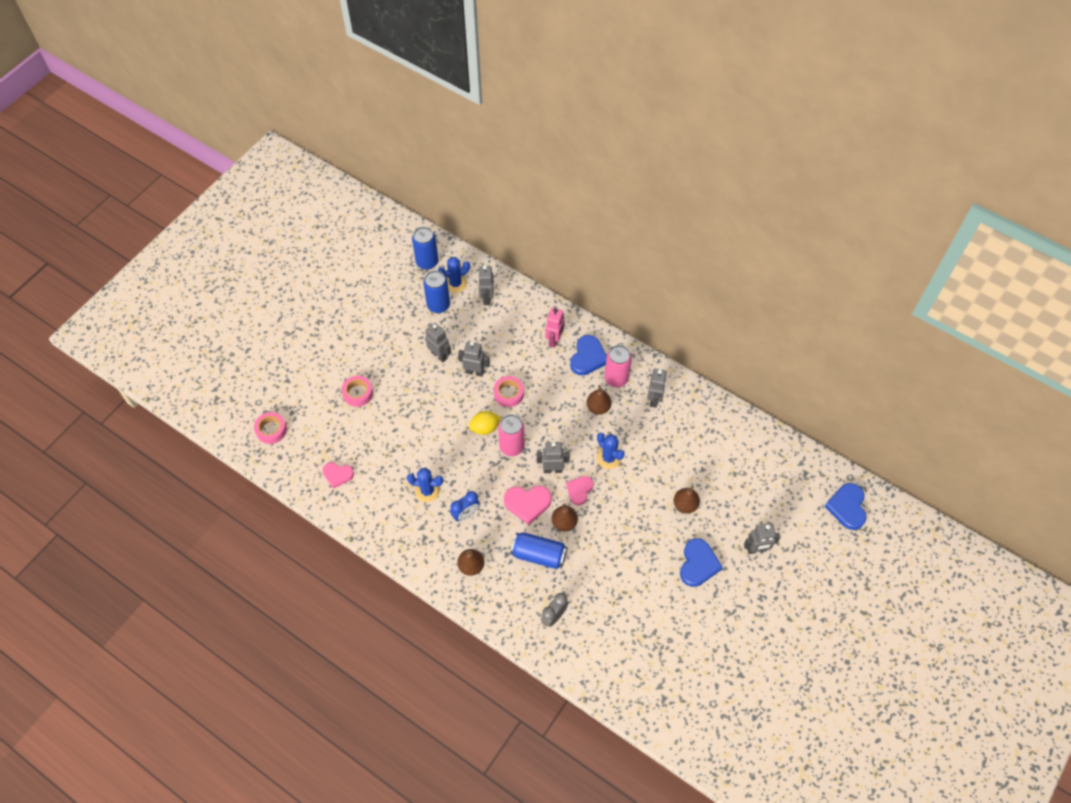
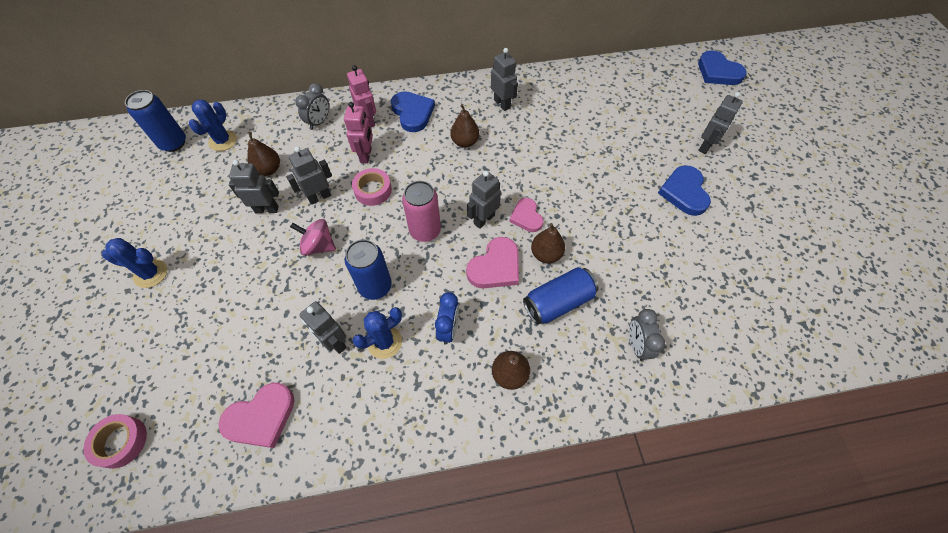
camera: 45 degrees left, 0 degrees up
pink heart [322,462,354,489] -> pink heart [218,383,295,448], size x1.50
pink tape [341,376,373,407] -> none
blue can [423,271,450,313] -> blue can moved to [345,239,392,300]
yellow lemon [469,411,501,435] -> none
grey robot [478,265,494,305] -> grey robot moved to [299,301,347,354]
blue cactus [597,433,625,469] -> blue cactus moved to [102,238,167,288]
pink can [605,345,632,387] -> none
brown pear [674,486,700,514] -> brown pear moved to [247,132,280,176]
blue heart [680,538,723,587] -> blue heart turned 150 degrees counterclockwise [658,165,711,216]
none -> pink spinning top [290,219,336,256]
none -> grey clock [295,83,329,130]
none -> pink robot [344,102,373,164]

